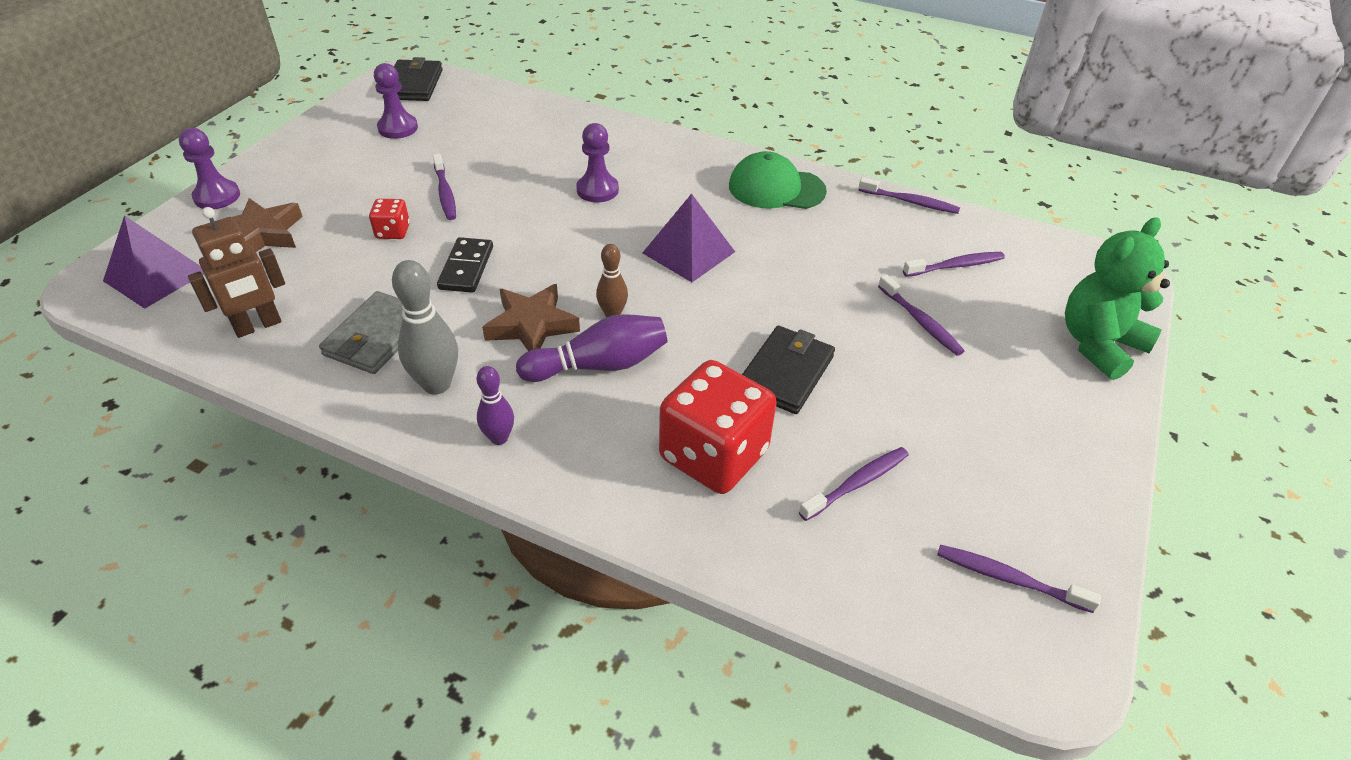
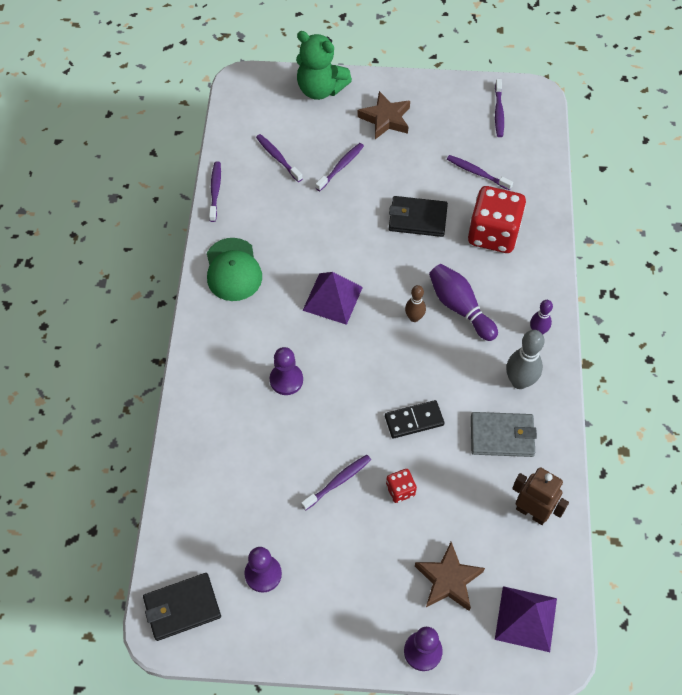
camera: 110 degrees left, 15 degrees up
brown star [482,284,580,351] -> brown star moved to [357,91,410,139]

